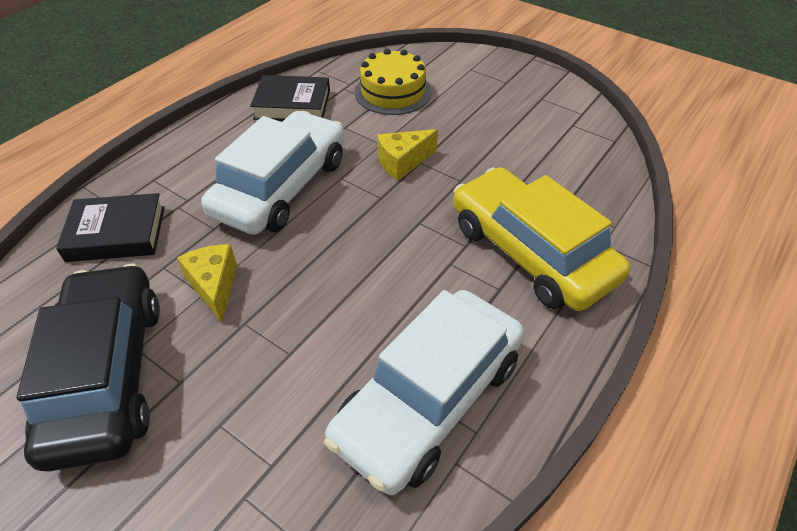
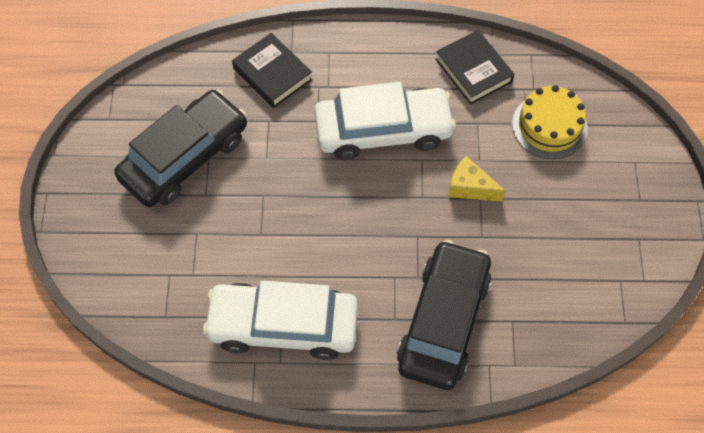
camera: 55 degrees right, 15 degrees up
yellow cheese [177,244,237,323] -> none
yellow car [453,167,630,311] -> black car [397,240,492,390]

